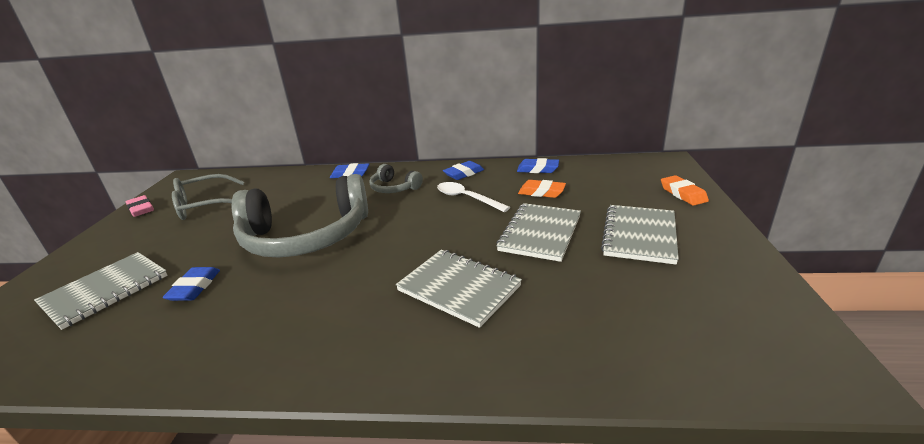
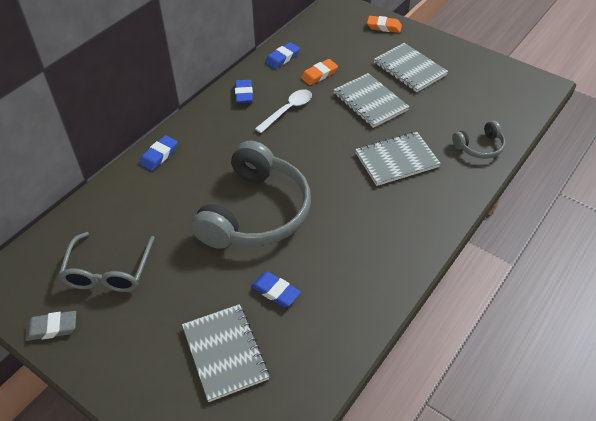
camera: 60 degrees left, 20 degrees up
pink eraser [126,195,154,217] -> grey eraser [25,311,76,341]
grey headphones [369,164,423,193] -> grey headphones moved to [452,121,505,159]
white spoon [437,182,510,212] -> white spoon turned 150 degrees clockwise [255,89,312,133]

